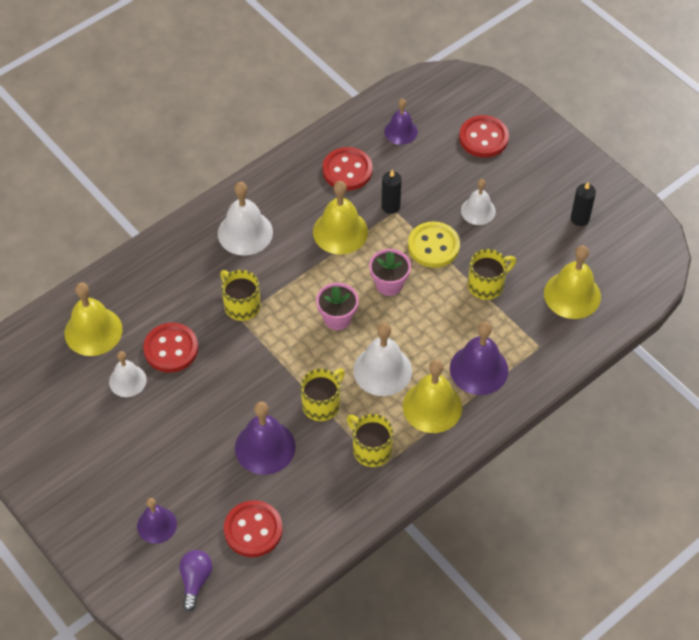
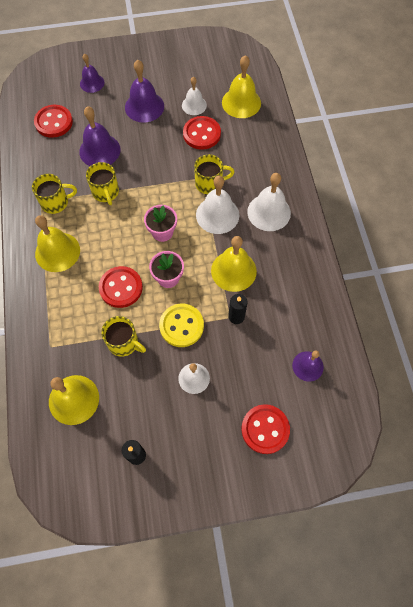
camera: 120 degrees right, 10 degrees up
purple light bulb [179,550,212,612] -> none
red button [323,147,373,191] -> red button moved to [99,266,143,308]
white bell [353,323,412,396] -> white bell moved to [196,176,239,234]
purple bell [450,322,508,395] -> purple bell moved to [125,60,164,123]
yellow mug [468,249,516,300] -> yellow mug turned 60 degrees counterclockwise [101,316,146,357]

